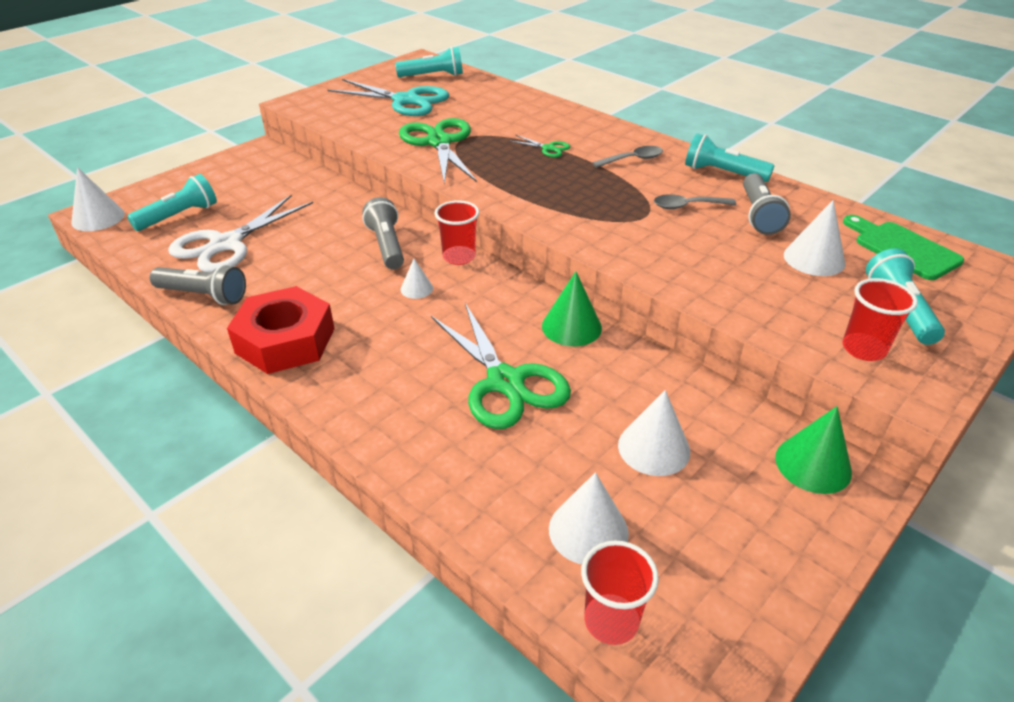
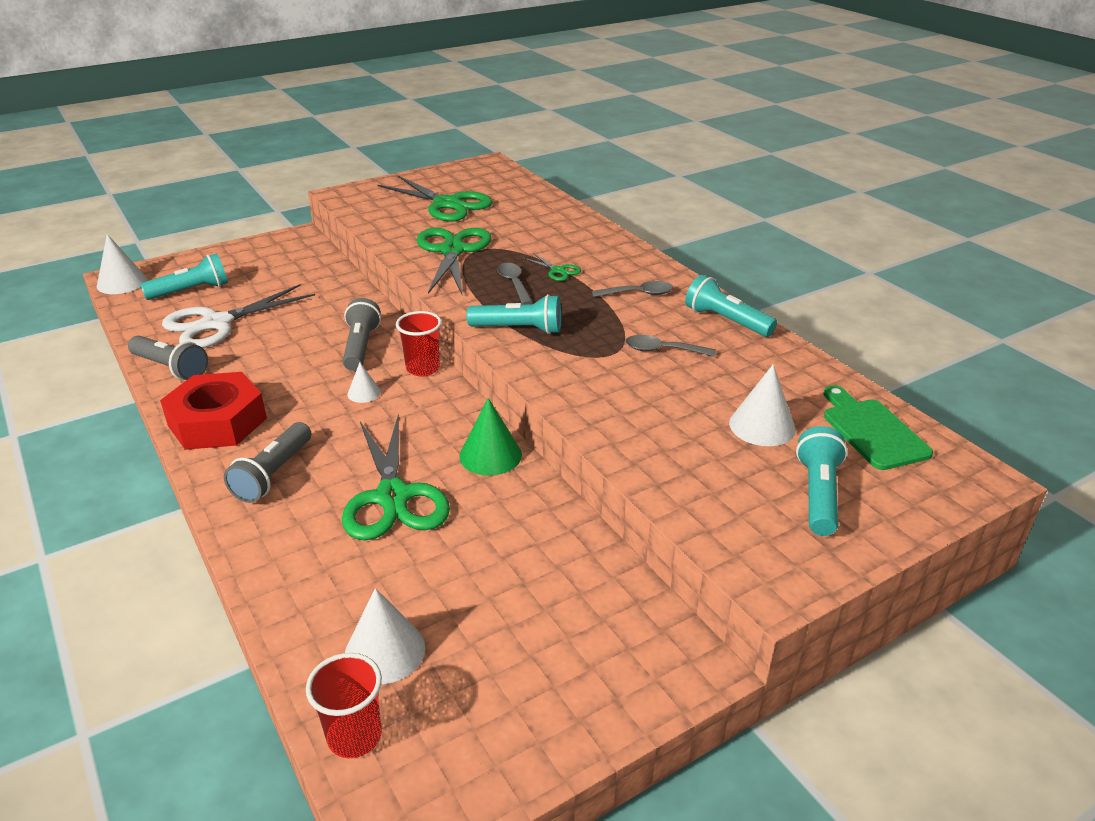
camera: 15 degrees right, 5 degrees down
turquoise scissors [327,79,449,116] -> green scissors [378,175,493,221]
turquoise flashlight [395,46,463,77] -> turquoise flashlight moved to [467,294,561,334]
white cone [618,390,690,476] -> none
grey flashlight [743,173,791,235] -> grey flashlight moved to [224,422,311,503]
green cone [775,406,852,494] -> none
red cup [843,278,918,361] -> none
none -> grey spoon [497,263,532,304]

